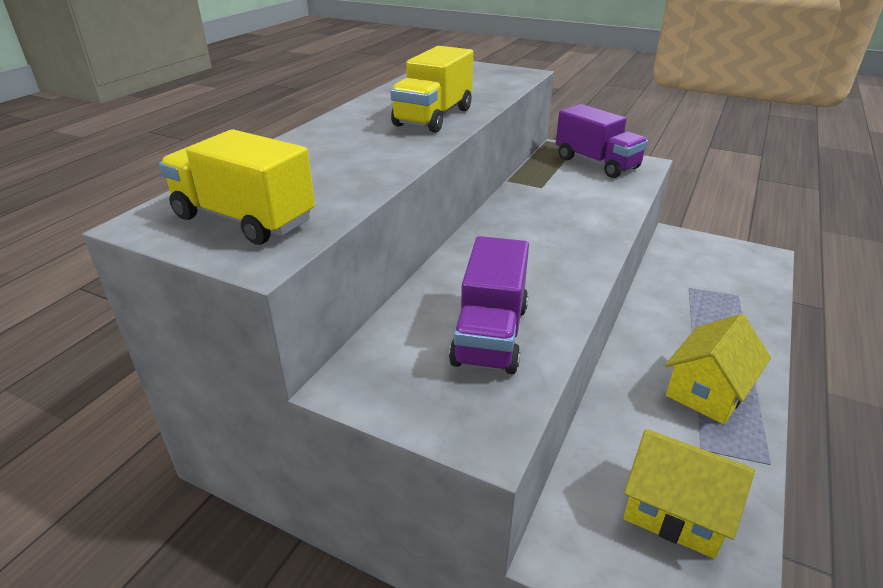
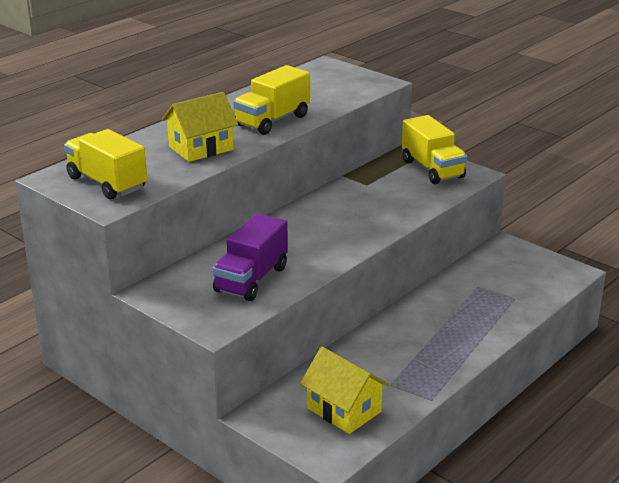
camera: 15 degrees right, 5 degrees down
purple truck [556,104,648,178] -> yellow truck [402,115,467,184]
yellow house [665,314,771,424] -> yellow house moved to [162,92,238,162]

